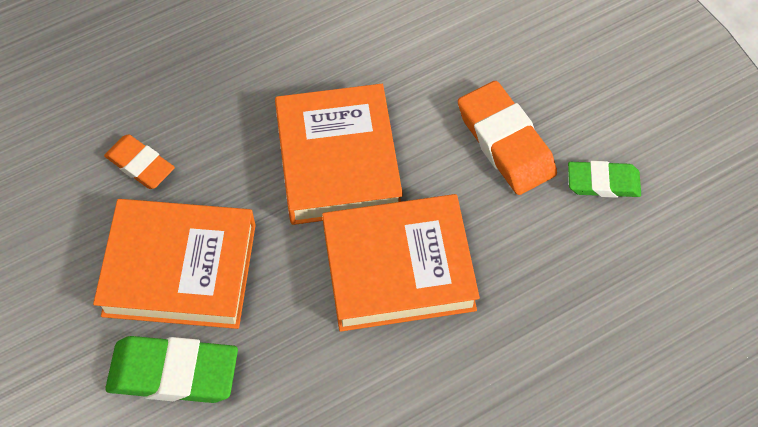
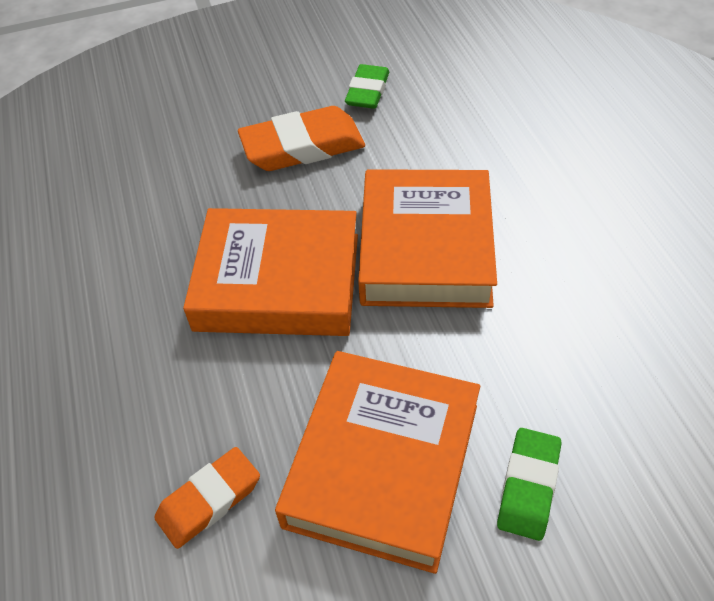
camera: 75 degrees left, 10 degrees down
green eraser [105,336,238,403] -> green eraser [497,428,561,541], size x0.63

